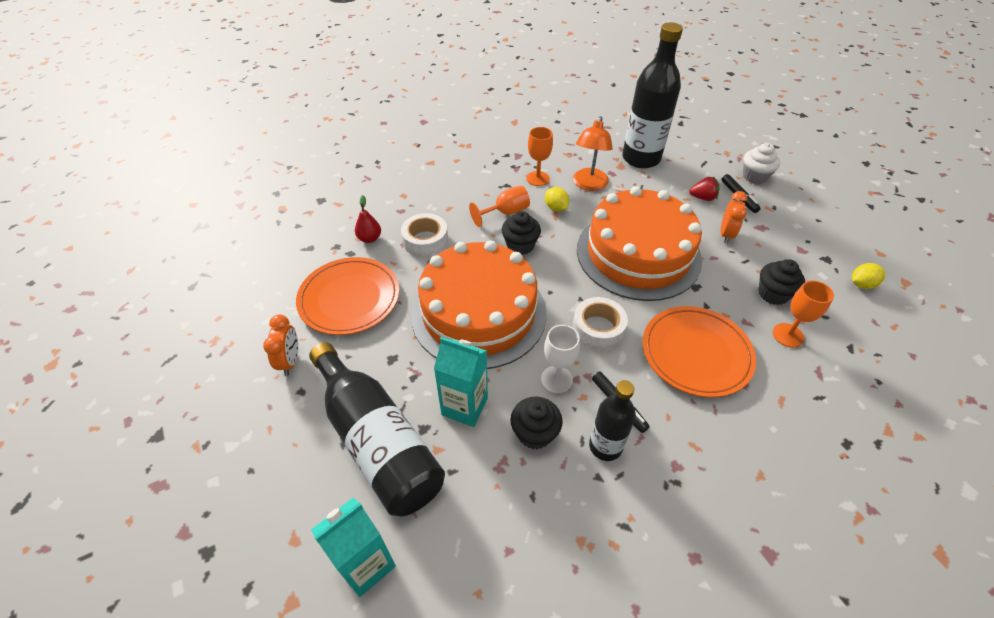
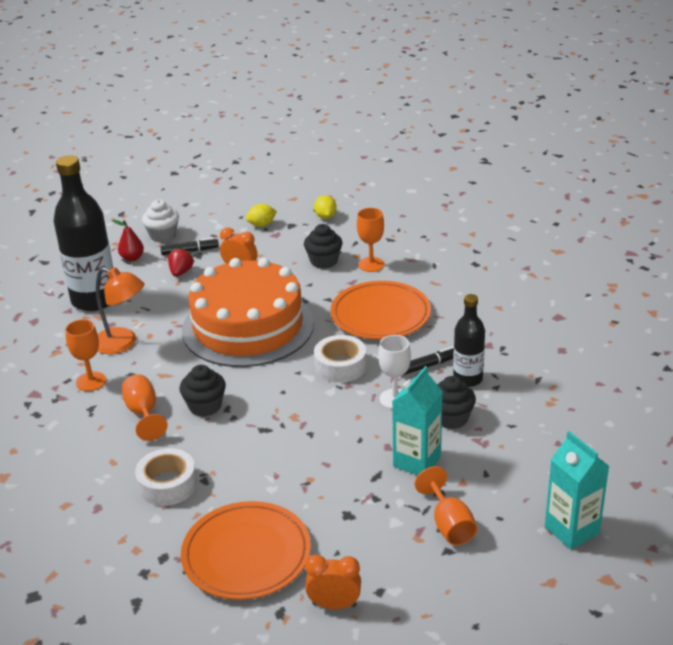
camera: 80 degrees left, 15 degrees down
black bottle [309,342,445,516] -> orange goblet [415,466,477,545]
red pear [355,195,381,243] -> red pear moved to [112,220,144,261]
orange cake [411,240,546,369] -> none
yellow lemon [545,187,569,211] -> yellow lemon moved to [246,204,277,227]

